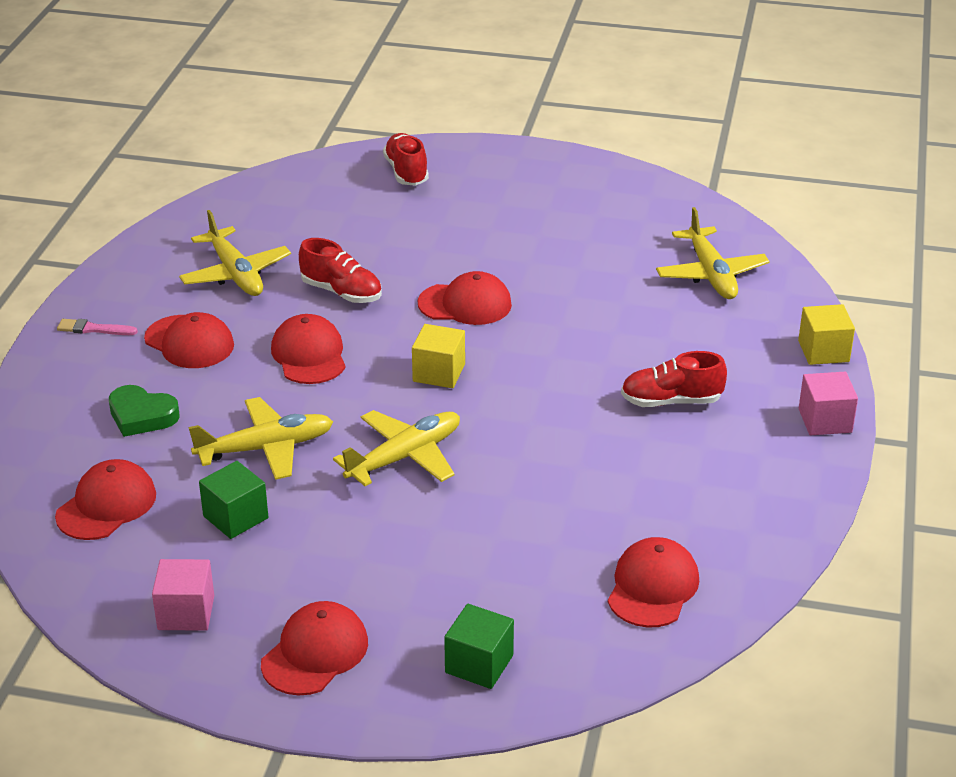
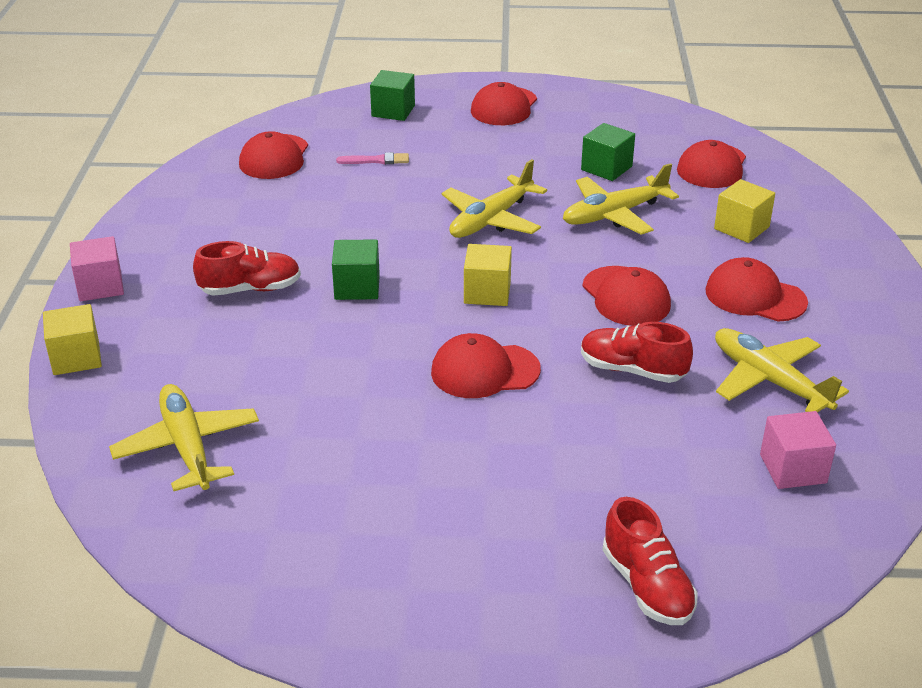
camera: 170 degrees right, 0 degrees up
pink brush [57,319,138,335] -> pink brush moved to [336,152,409,164]
green heart [109,385,180,437] -> yellow cube [714,179,775,243]
pink cube [152,559,214,631] -> pink cube moved to [760,411,836,489]
none -> green cube [332,239,380,300]

